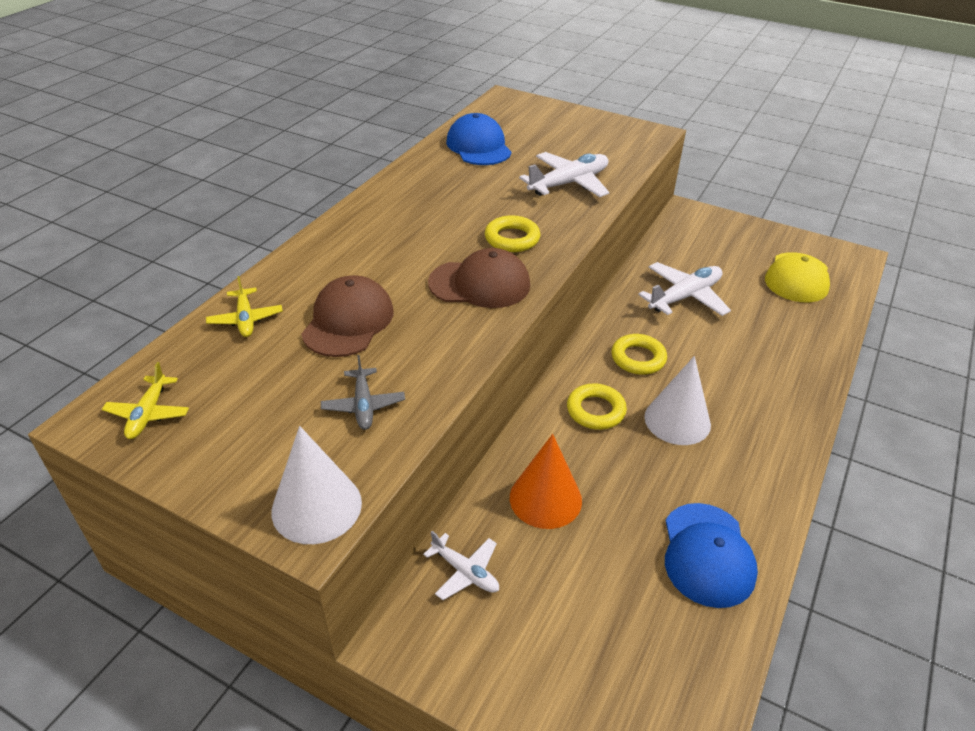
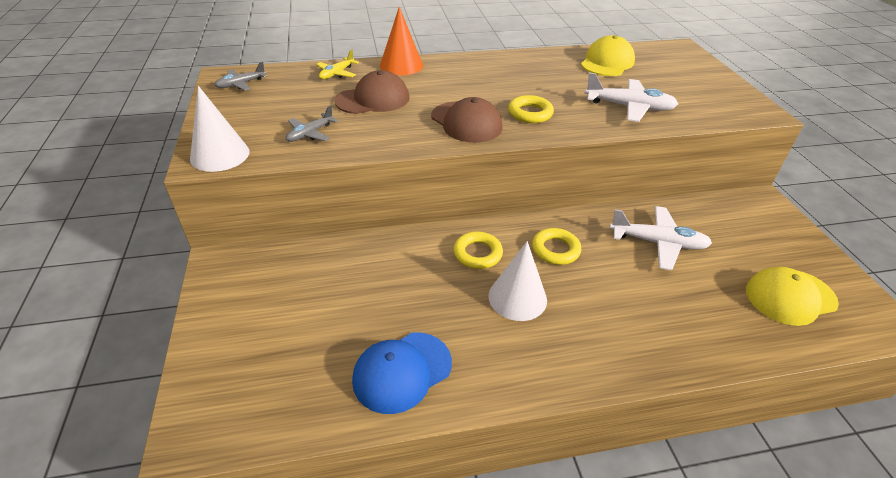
camera: 50 degrees right, 0 degrees up
yellow plane [102,362,189,439] -> grey plane [214,62,267,91]
white plane [423,531,499,600] -> none
blue cap [446,113,512,165] -> yellow cap [581,35,635,76]
orange cone [510,434,582,529] -> orange cone moved to [380,7,423,75]

